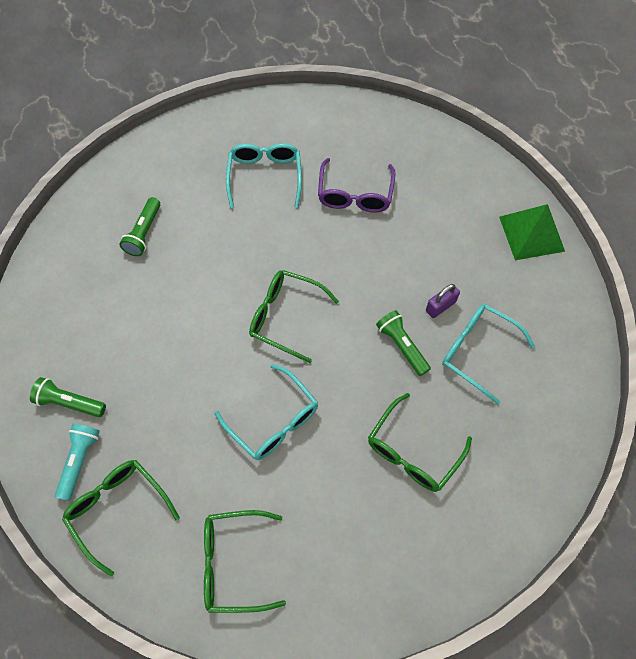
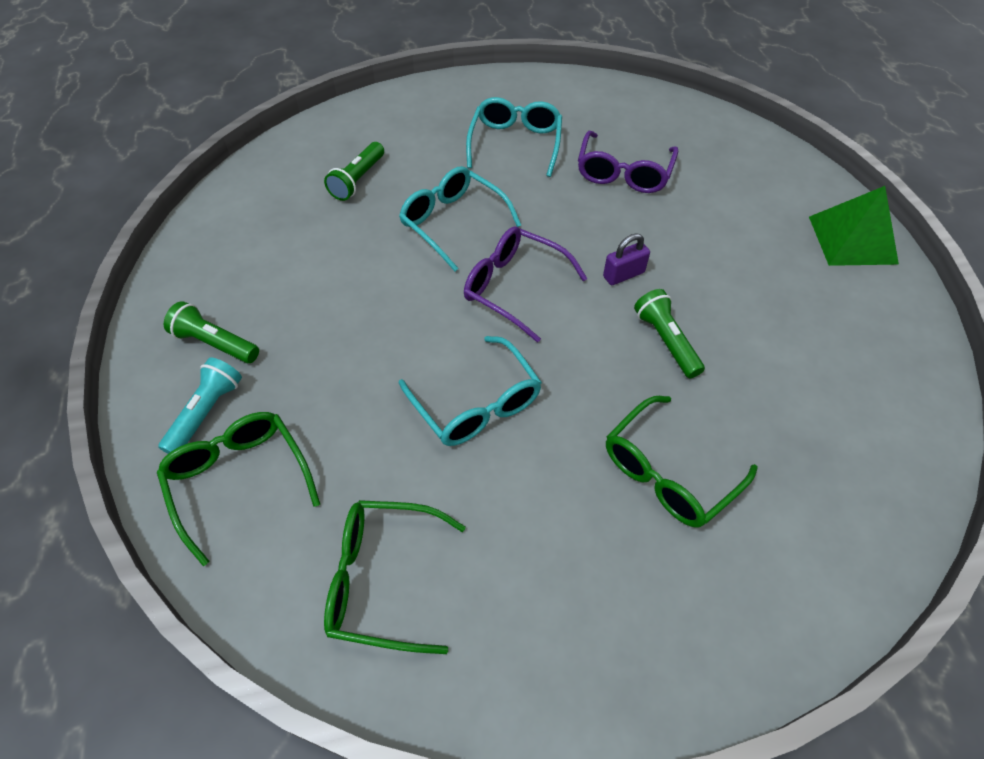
camera: 10 degrees right, 10 degrees down
green glasses [249,270,339,363] -> purple glasses [464,226,587,343]
purple padlock [426,284,460,318] -> purple padlock moved to [603,233,650,285]
turquoise glasses [442,304,535,404] -> turquoise glasses moved to [399,166,521,271]

